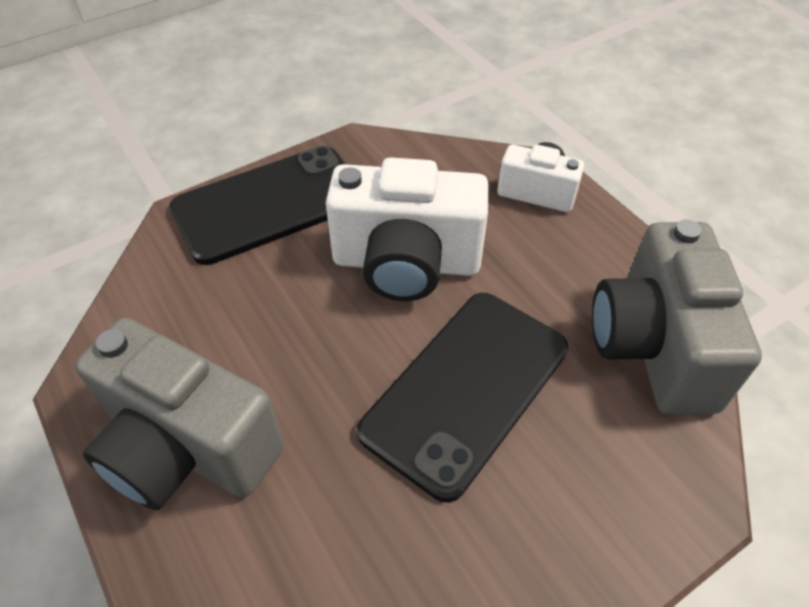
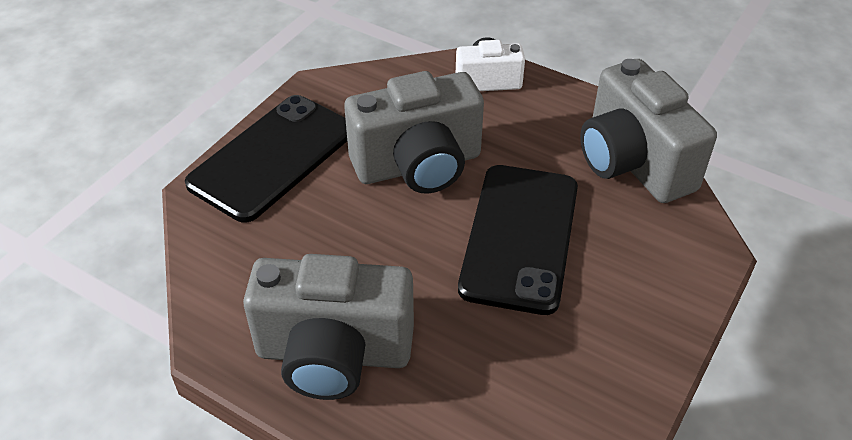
camera: 25 degrees left, 5 degrees down
white camera [326,157,489,301] -> grey camera [344,71,484,194]

